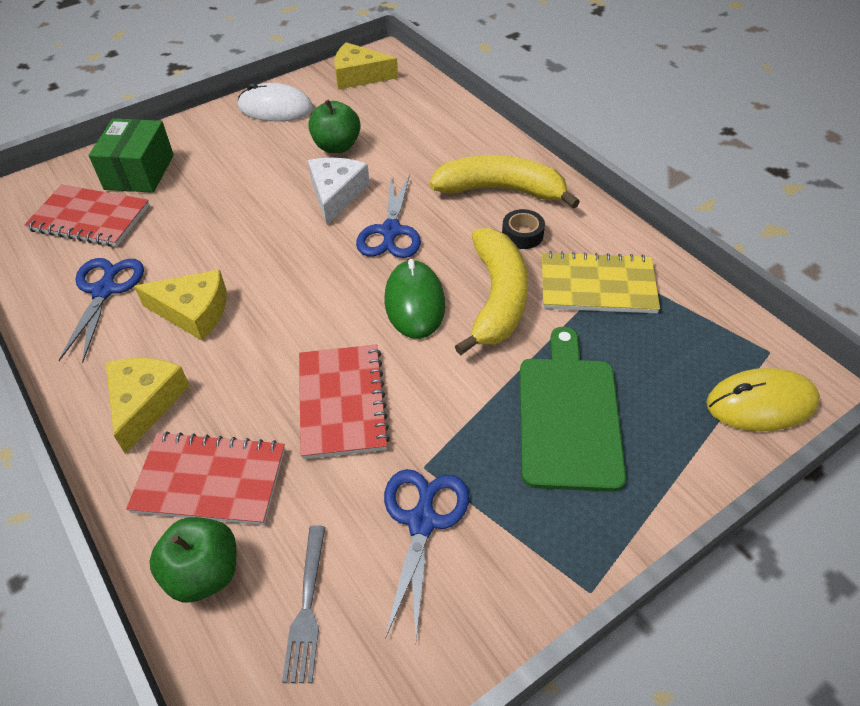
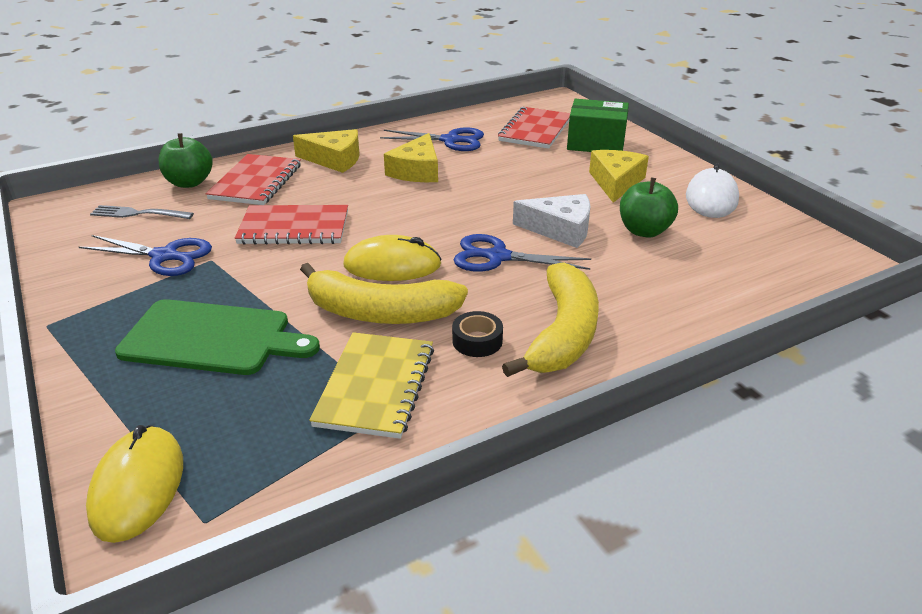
camera: 95 degrees right, 15 degrees down
yellow cheese [334,42,398,89] -> yellow cheese moved to [589,150,649,203]
green mouse [384,259,445,339] -> yellow mouse [343,235,442,281]

